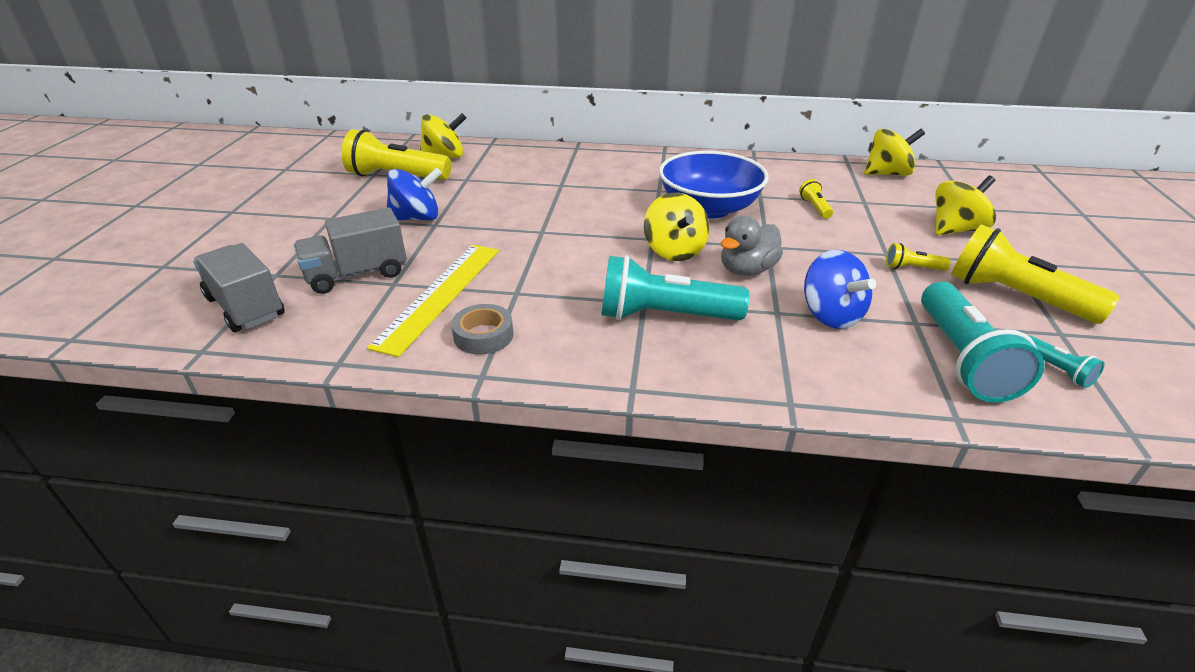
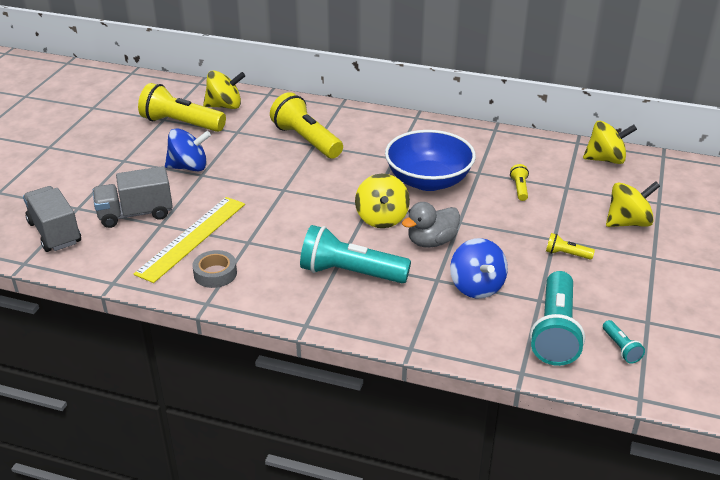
camera: 10 degrees right, 0 degrees up
yellow flashlight [951,224,1120,324] -> yellow flashlight moved to [270,92,343,159]

